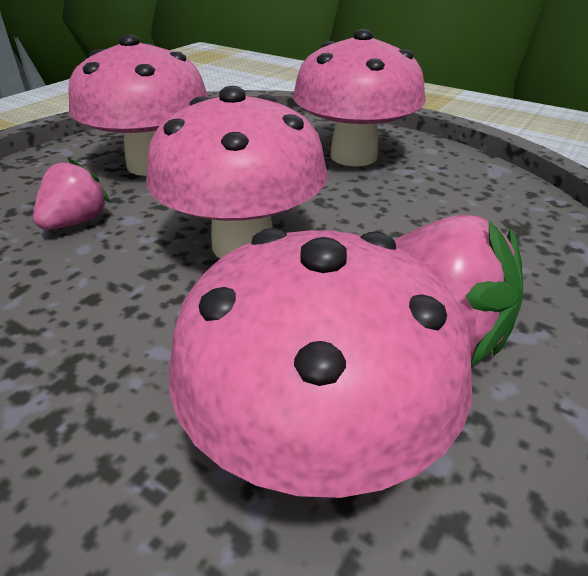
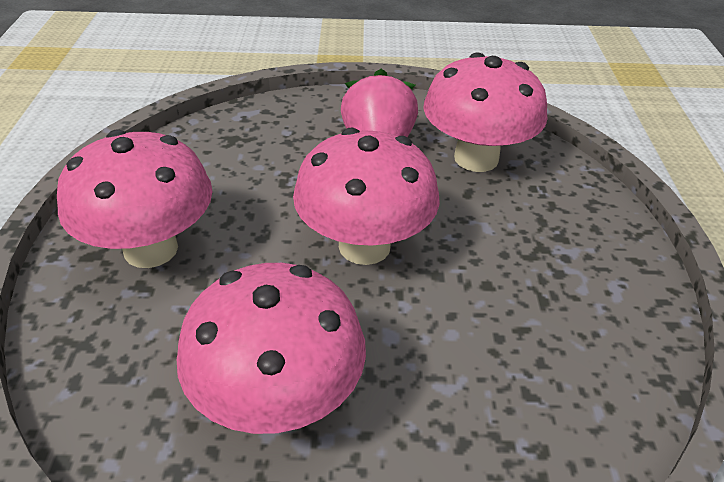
camera: 125 degrees left, 5 degrees up
pink strawberry [33,158,110,230] -> none

